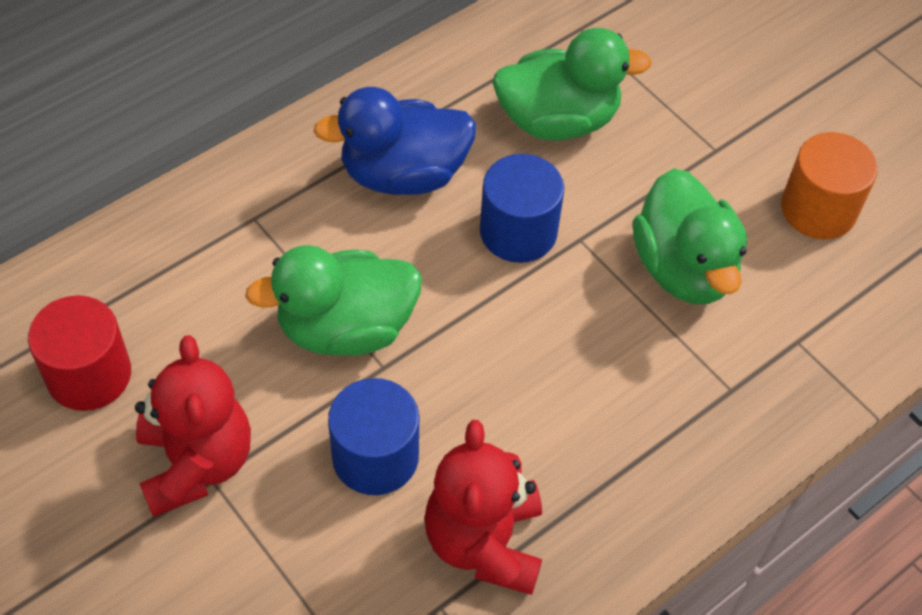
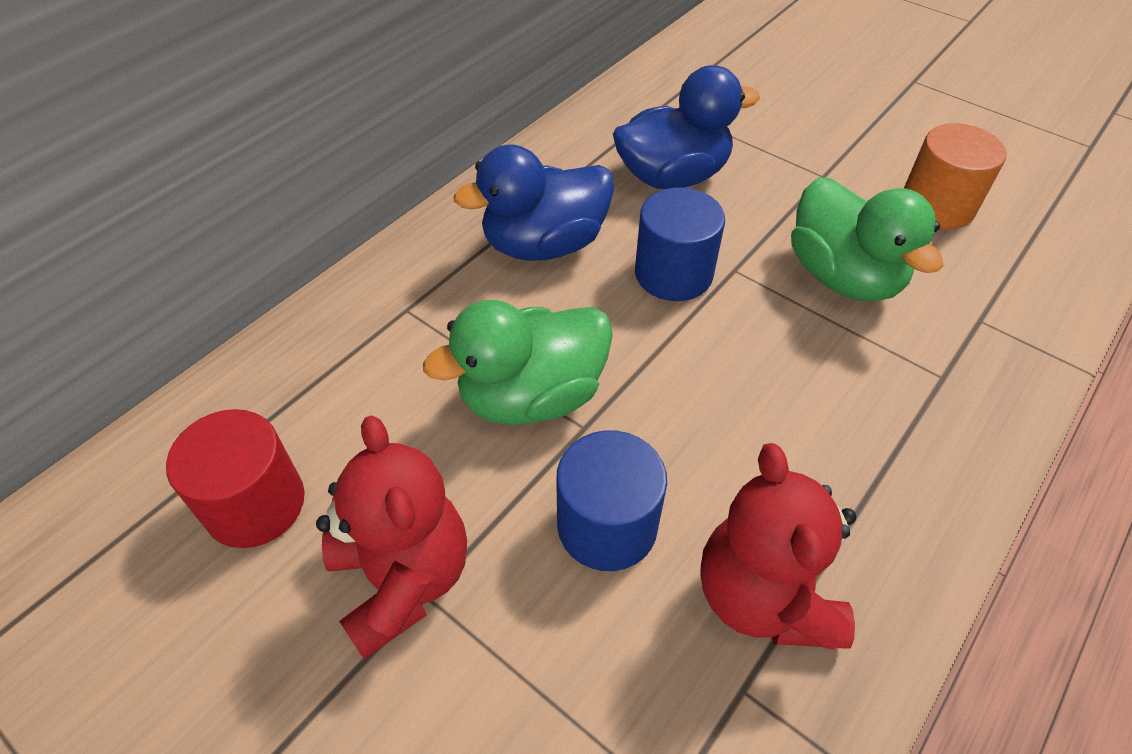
camera: 10 degrees left, 5 degrees down
green duck [493,28,652,141] -> blue duck [613,65,760,189]

